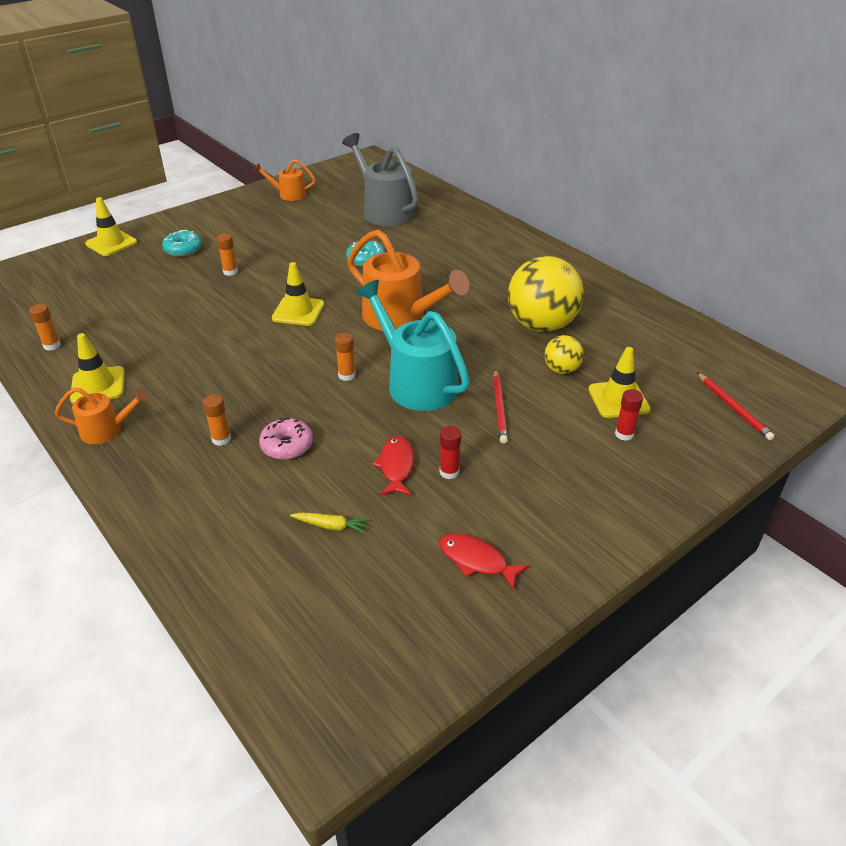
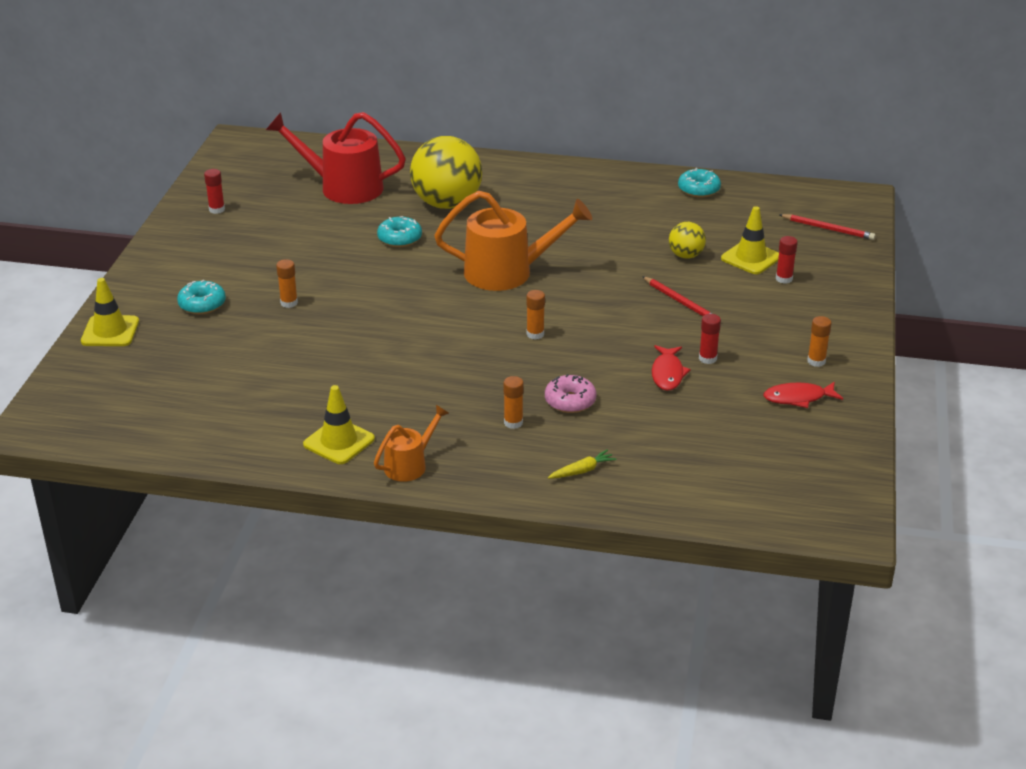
camera: 40 degrees left, 5 degrees down
orange glue stick [29,304,61,350] -> orange glue stick moved to [807,316,832,367]
orange watering can [253,159,316,201] -> red glue stick [204,169,225,214]
yellow traffic cone [272,262,324,326] -> none
yellow carrot [290,512,370,534] -> yellow carrot moved to [548,450,617,479]
grey watering can [342,133,419,226] -> red watering can [266,112,406,204]
turquoise watering can [356,280,470,411] -> none
red fish [372,436,414,495] -> red fish turned 135 degrees counterclockwise [652,345,691,391]
yellow ball [508,256,584,332] -> yellow ball moved to [410,136,482,209]
none -> turquoise donut [678,168,721,198]

